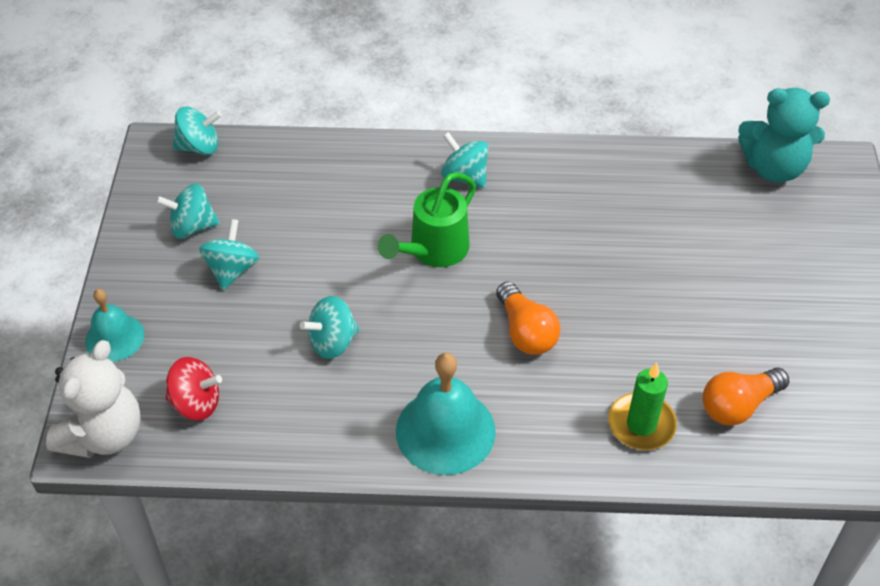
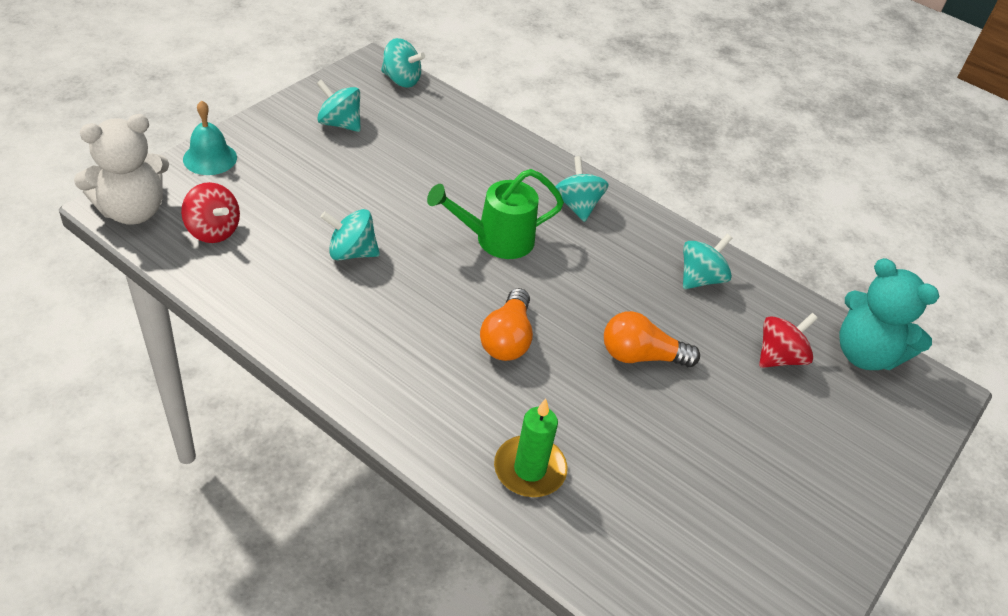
camera: 30 degrees right, 5 degrees down
turquoise spinning top [199,219,259,290] -> turquoise spinning top moved to [683,234,732,289]
turquoise bell [396,353,496,475] -> none
orange light bulb [702,368,789,425] -> orange light bulb moved to [604,311,700,367]
none -> red spinning top [759,313,818,368]

